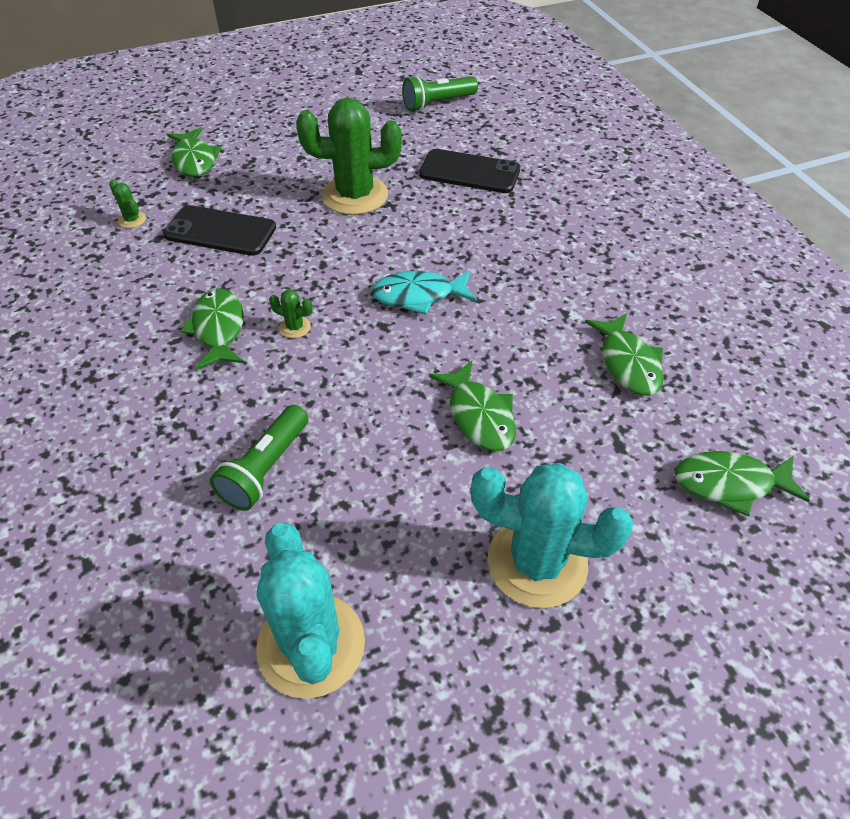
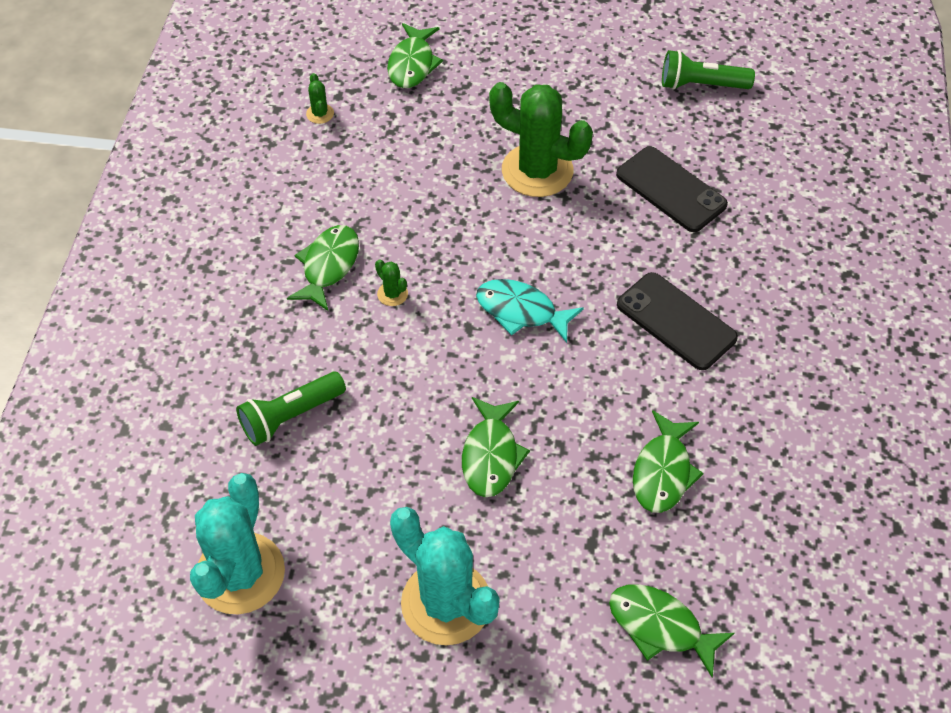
camera: 30 degrees right, 5 degrees up
black phone [163,205,276,256] -> black phone moved to [617,272,738,370]

